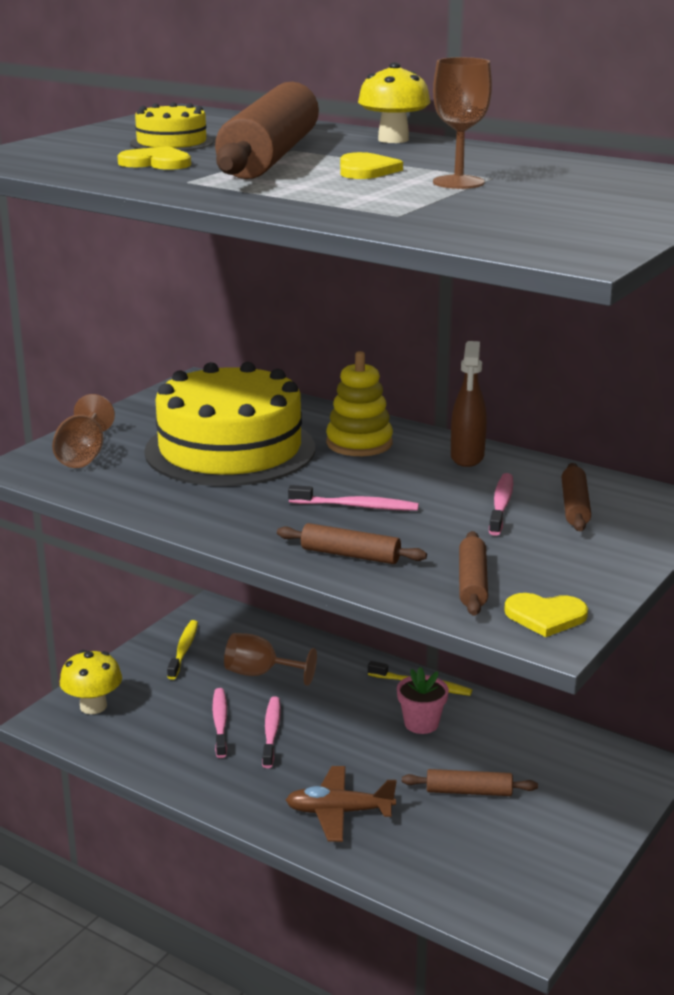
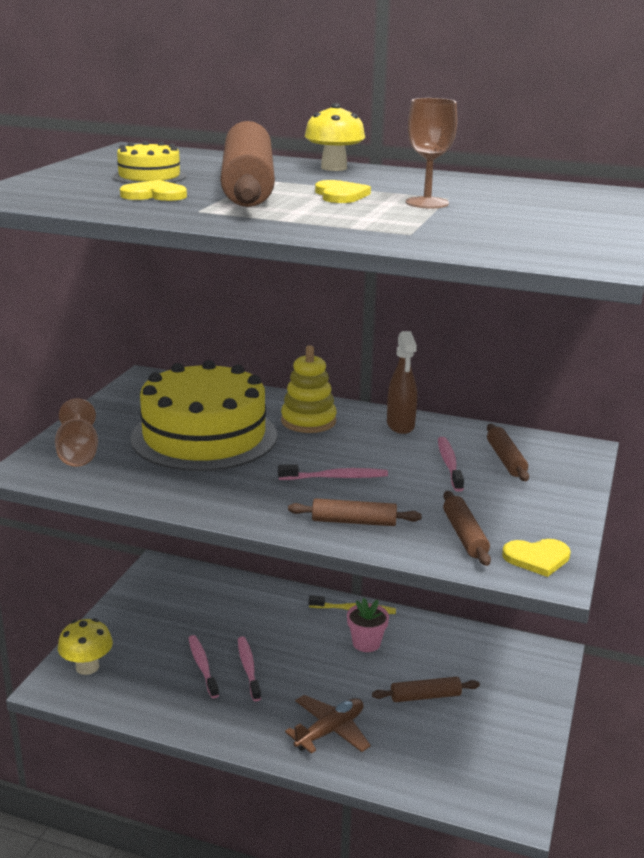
camera: 15 degrees left, 0 degrees up
yellow toothbrush [167,620,198,680] -> none
brown goblet [224,633,317,686] -> none
brown plane [286,766,397,842] -> brown plane turned 150 degrees clockwise [285,695,371,754]

